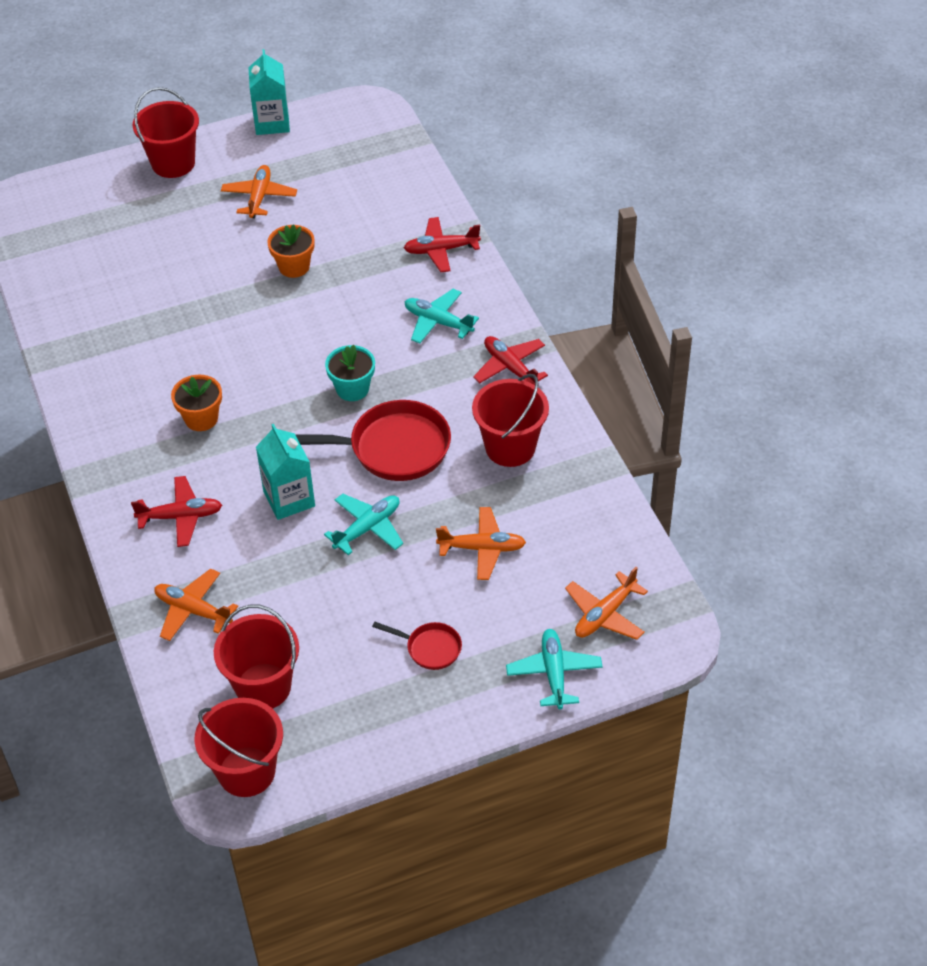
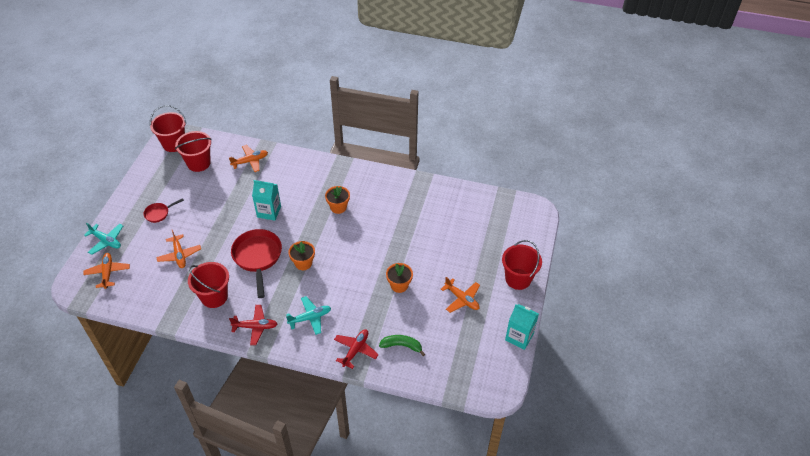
camera: 125 degrees right, 0 degrees up
red plane [131,476,222,547] -> none
red pan [296,400,451,481] -> red pan turned 135 degrees clockwise [231,229,282,298]
turquoise plane [324,494,403,555] -> none
turquoise flower pot [325,345,375,401] -> orange flower pot [288,241,315,270]
orange plane [436,507,526,580] -> orange plane turned 60 degrees counterclockwise [156,230,201,268]
none -> green banana [379,335,425,356]

